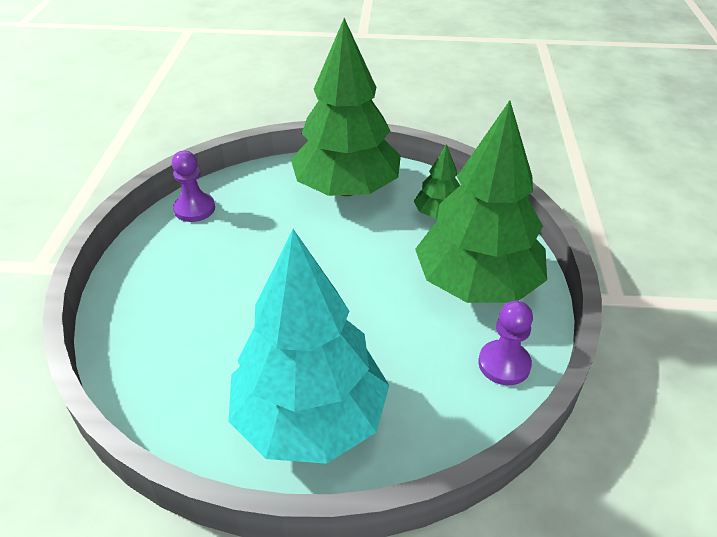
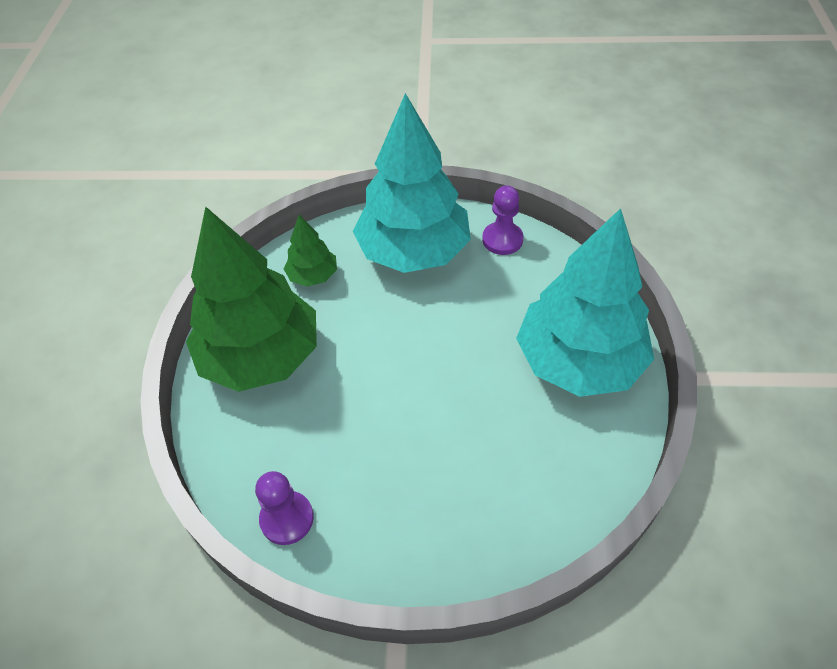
camera: 90 degrees left, 10 degrees up
green tree [415,100,547,303] -> turquoise tree [353,93,471,273]

